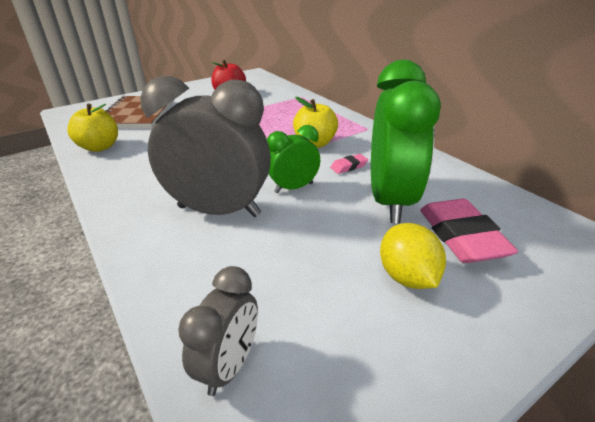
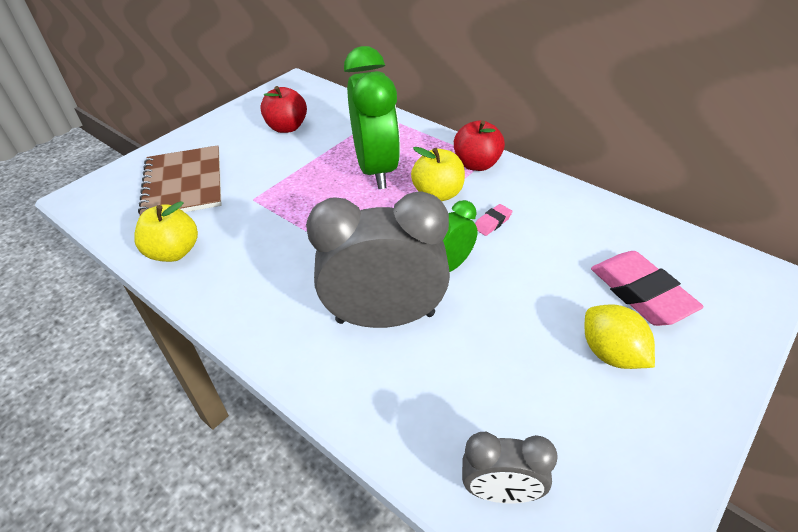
camera: 15 degrees left, 10 degrees up
grey clock [178,266,258,396] -> grey clock turned 90 degrees clockwise [462,432,558,504]
green clock [371,60,441,223] -> green clock moved to [344,46,400,189]
none -> red apple [454,120,505,171]

